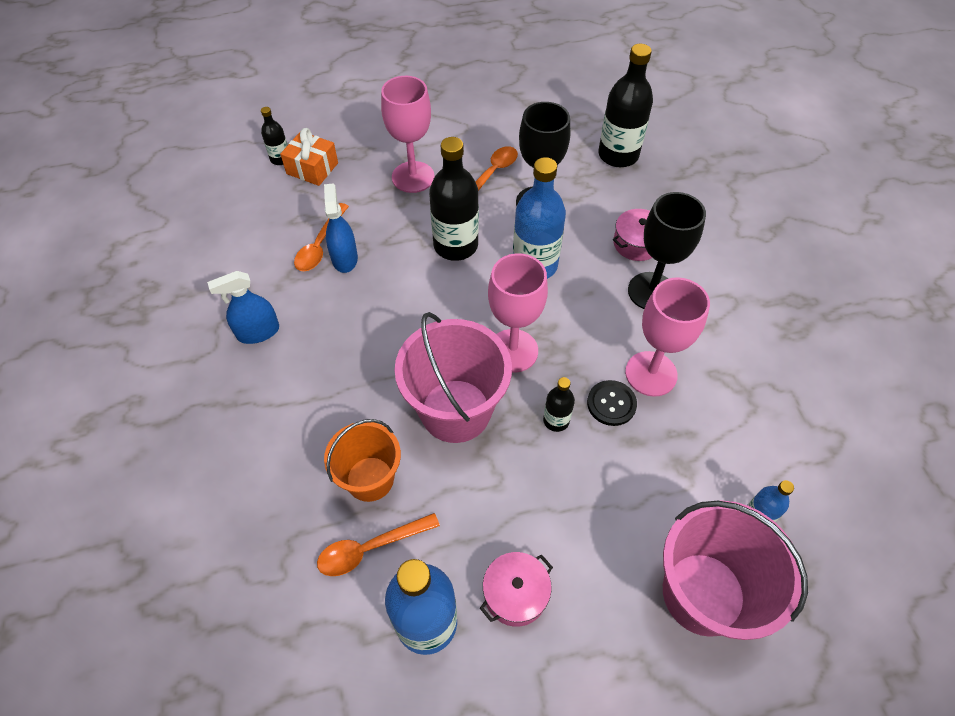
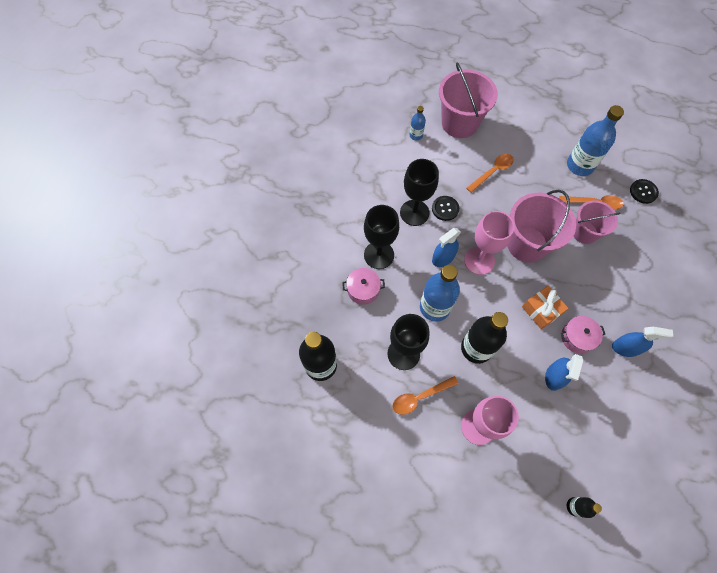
camera: 150 degrees left, 10 degrees up
orange gift [280,128,338,186] -> orange gift moved to [522,286,569,329]
orange spoon [294,203,349,271] -> orange spoon moved to [466,154,514,193]
orange bucket [324,419,401,502] -> pink bucket [573,200,621,244]
pink pot [480,552,553,627] -> pink pot moved to [561,316,605,354]
black bottle [543,377,575,432] -> none
pink goblet [625,277,710,397] -> black goblet [400,159,439,226]
none -> blue spray bottle [432,228,461,267]
none -> black button [630,179,659,204]

